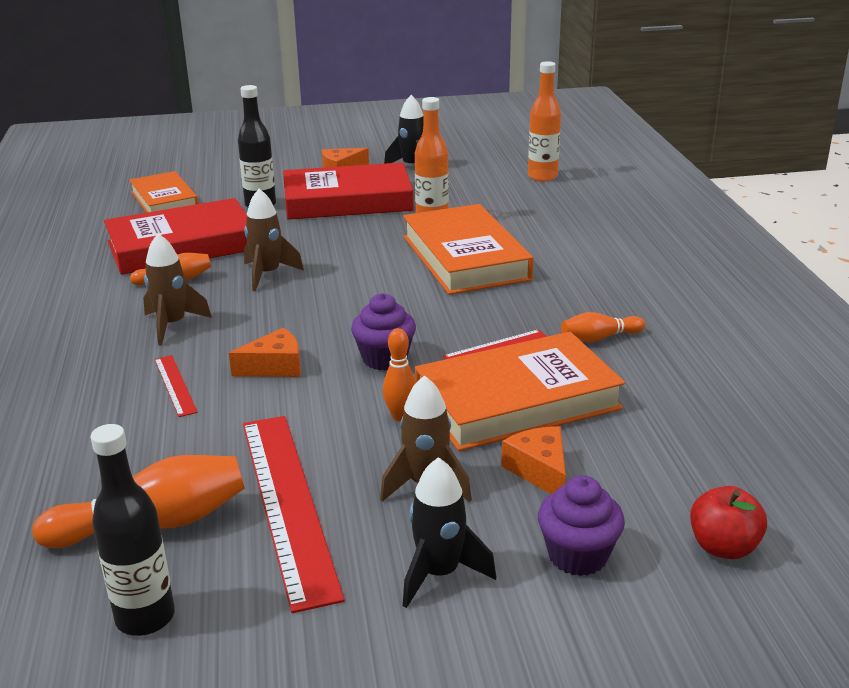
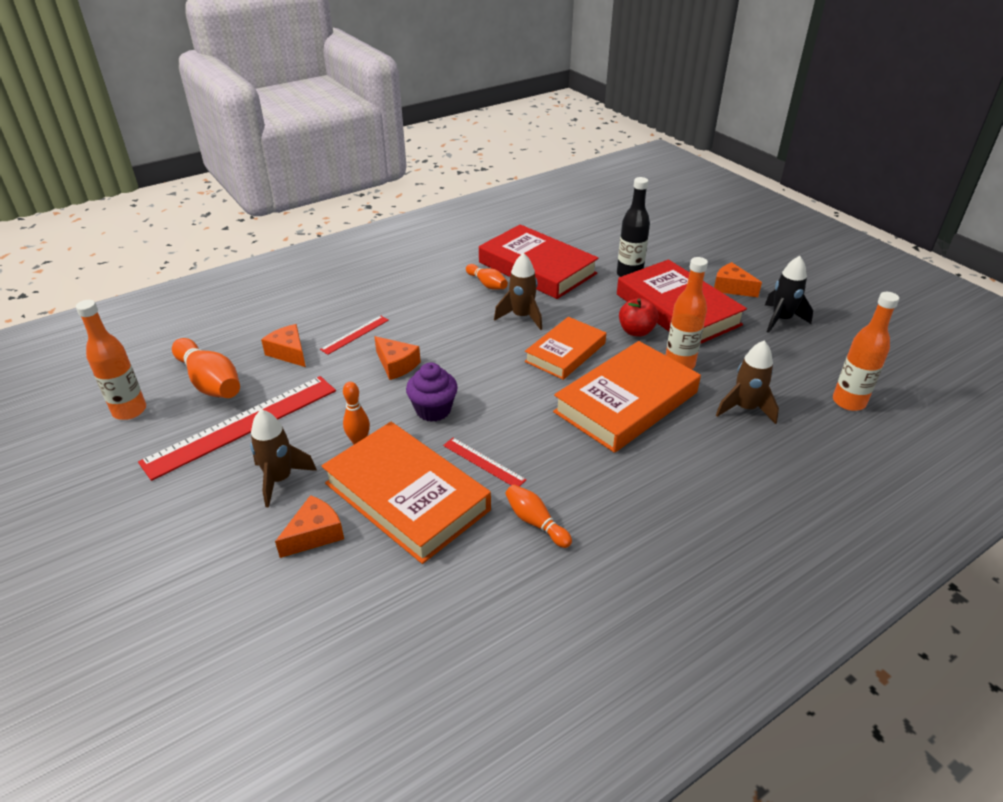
camera: 65 degrees right, 10 degrees up
black bottle [90,424,175,636] -> orange bottle [76,300,146,420]
orange book [129,171,198,213] -> orange book moved to [525,317,606,380]
brown rocket [143,233,212,345] -> brown rocket moved to [716,341,779,424]
black rocket [403,457,496,608] -> none
purple cupcake [538,475,625,576] -> none
red apple [690,486,767,559] -> red apple moved to [619,298,659,337]
none -> orange cheese [261,324,306,367]

